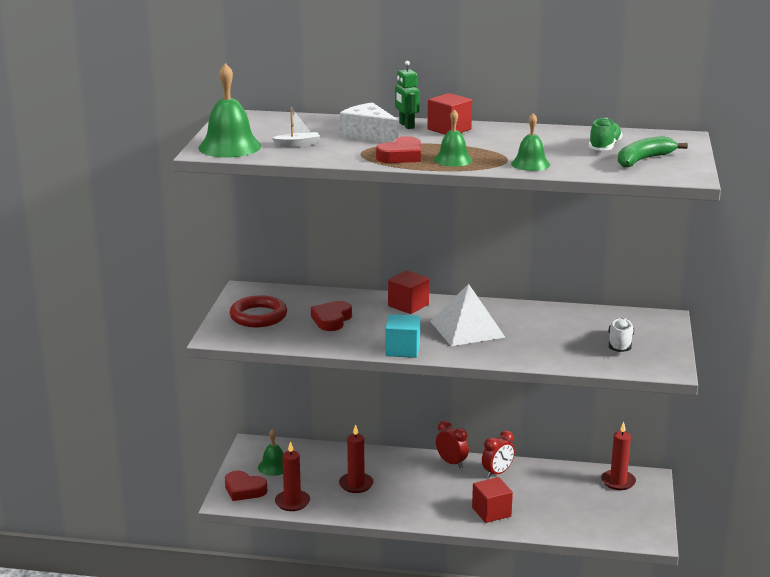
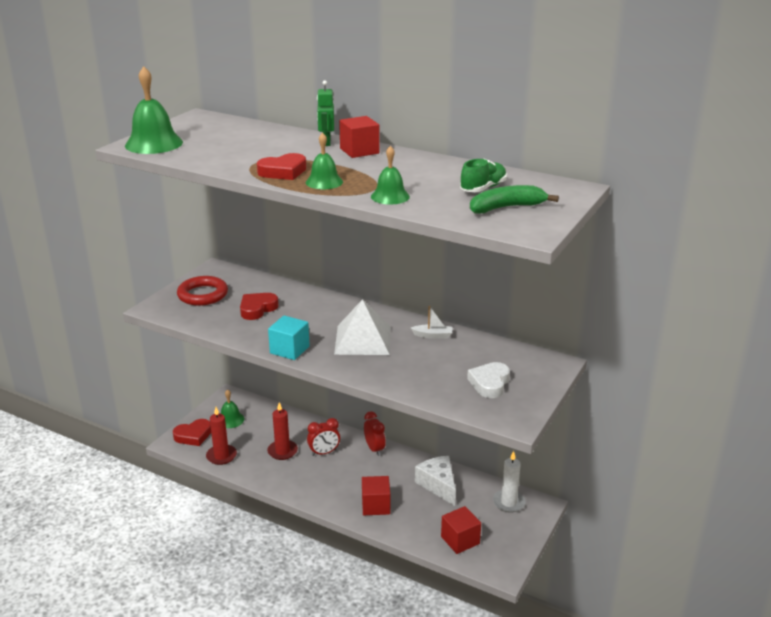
camera: 20 degrees right, 5 degrees up
red heart [225,471,267,501] -> red heart turned 75 degrees counterclockwise [173,419,211,446]
white boat [272,107,320,147] -> white boat moved to [411,306,453,339]
white cheese [340,102,398,143] -> white cheese moved to [415,456,456,506]
red cube [388,271,429,314] -> red cube moved to [441,506,481,554]
red clock [482,430,515,478] -> red clock moved to [307,418,340,456]
red candle [601,422,636,490] -> white candle [493,451,526,512]
white shoe [608,318,634,352] -> white heart [467,362,510,398]

